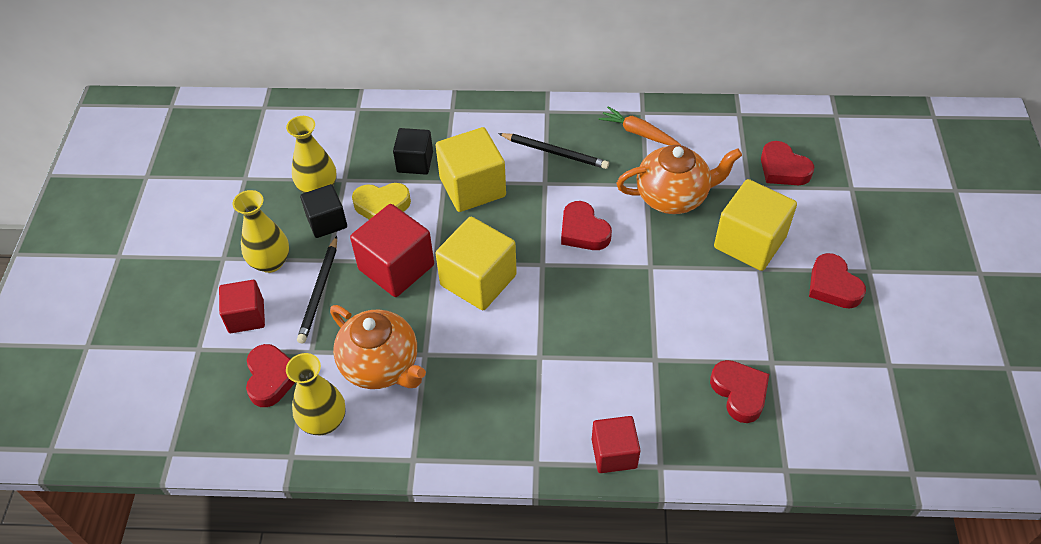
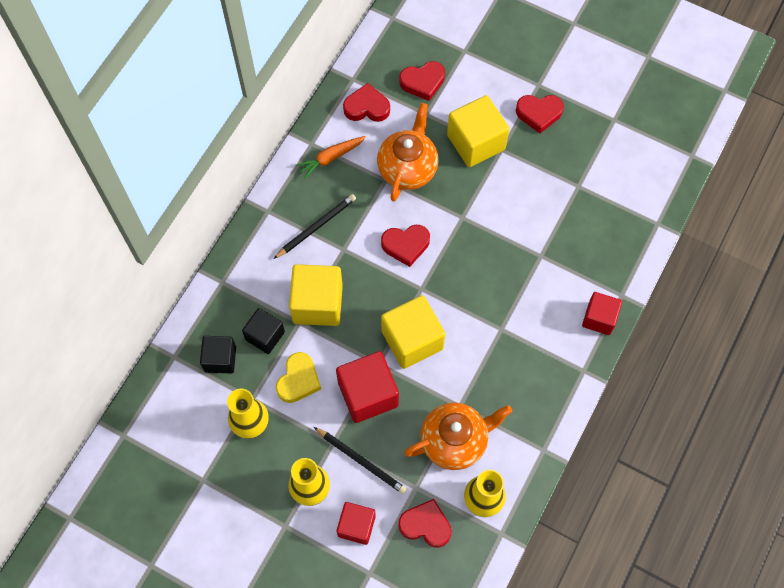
camera: 65 degrees left, 15 degrees up
black cube [300,184,347,238] -> black cube moved to [200,336,236,374]
red heart [710,360,769,423] -> red heart moved to [343,83,390,122]

